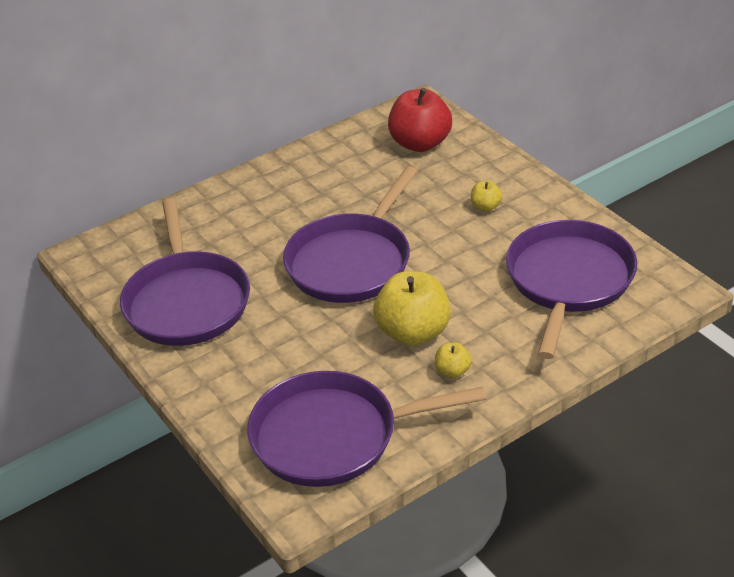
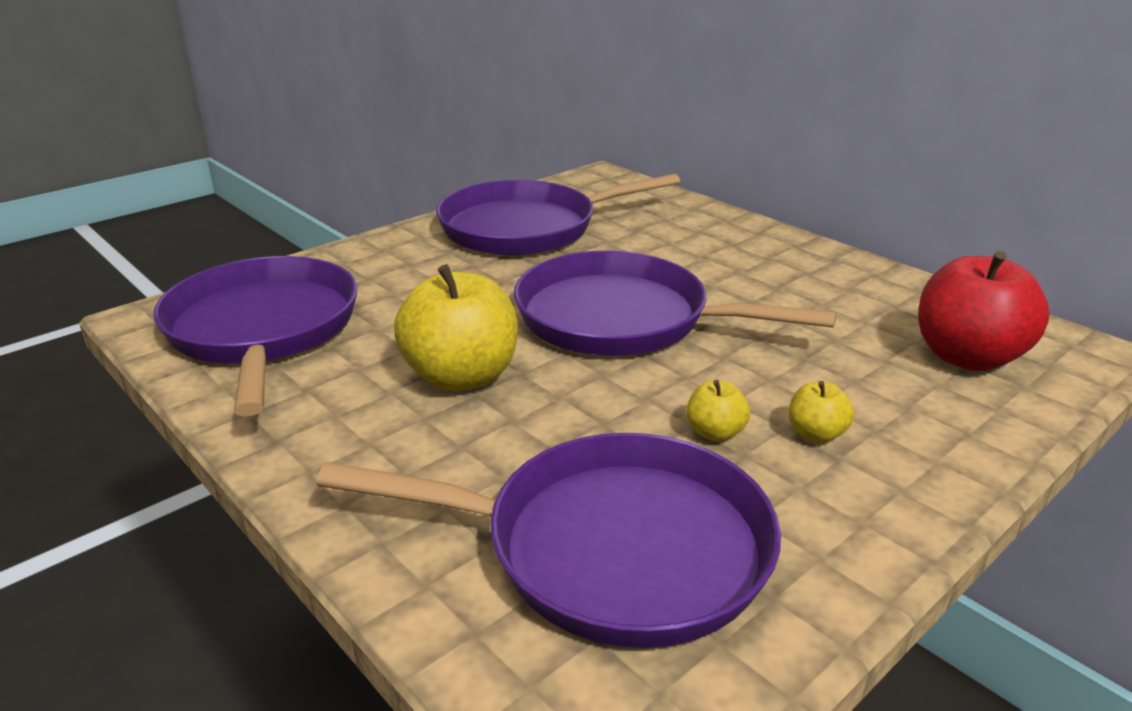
camera: 80 degrees right, 10 degrees down
yellow apple [435,342,472,378] -> yellow apple moved to [686,380,750,442]

